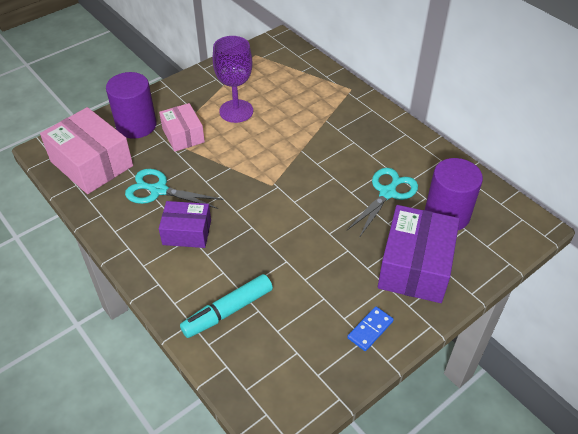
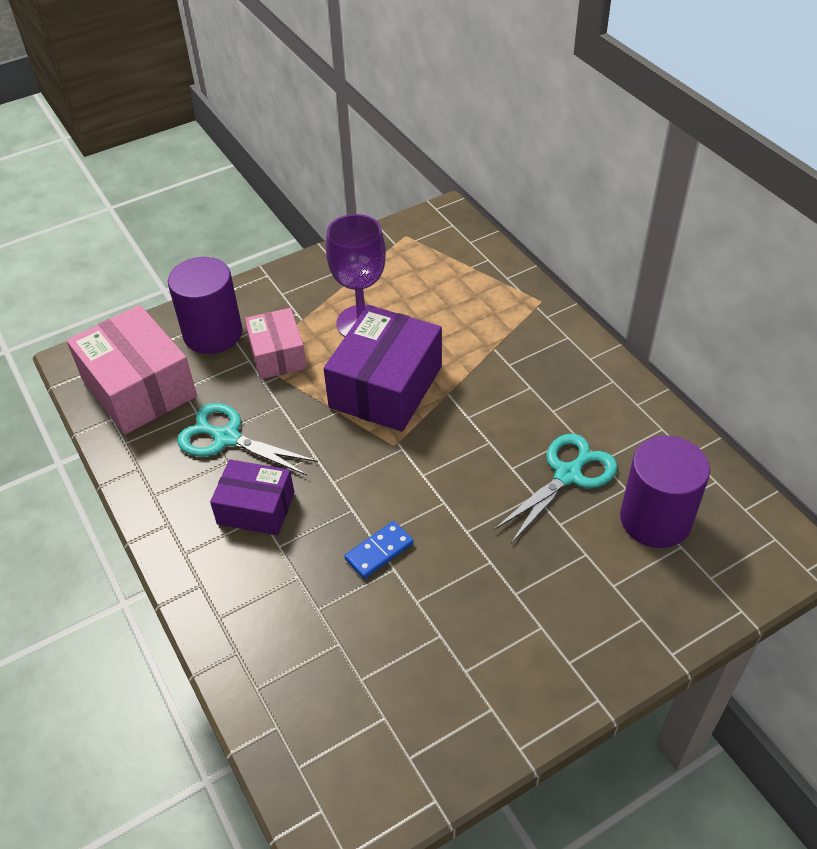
camera: 10 degrees right, 0 degrees up
turquoise marker [180,274,273,338] -> none
blue domino [347,307,394,351] -> blue domino moved to [345,521,413,579]
purple box [378,205,460,303] -> purple box moved to [323,305,442,432]

